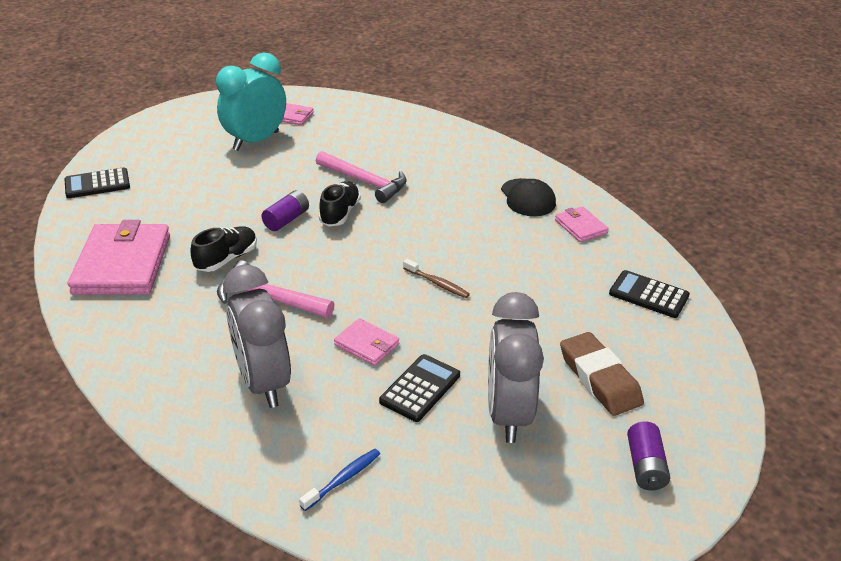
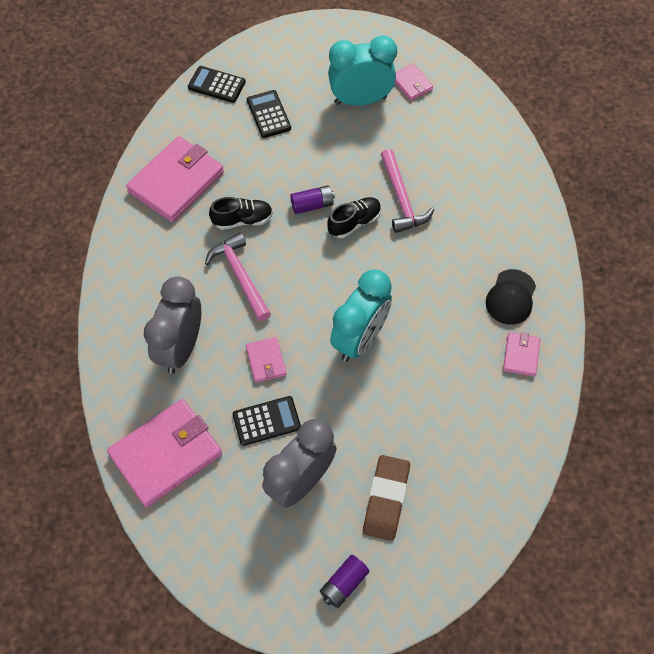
camera: 40 degrees right, 25 degrees up
blue toothbrush [299,449,380,511] -> pink wallet [107,399,222,508]
brown toothbrush [403,259,470,298] -> turquoise clock [330,270,392,362]
black calculator [609,270,690,318] -> black calculator moved to [247,90,291,138]

